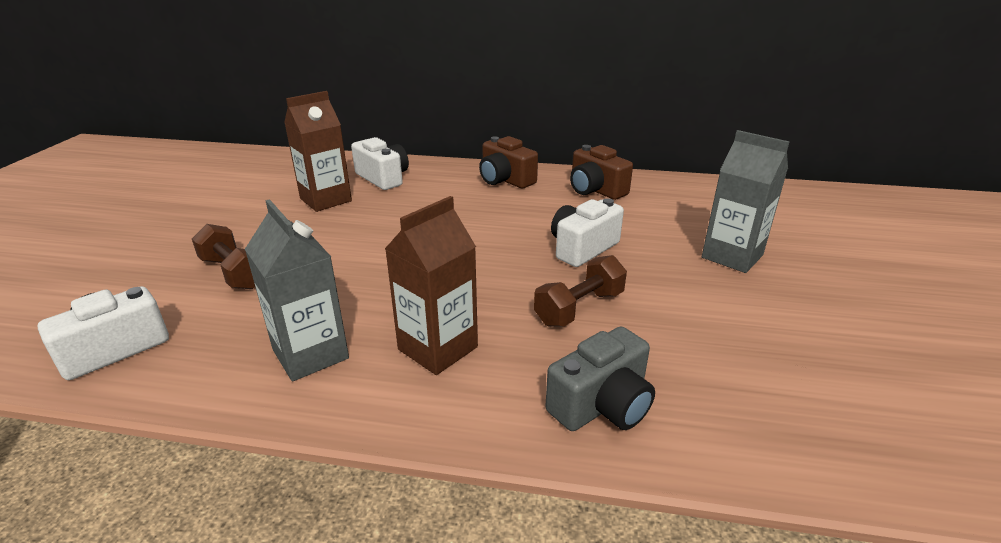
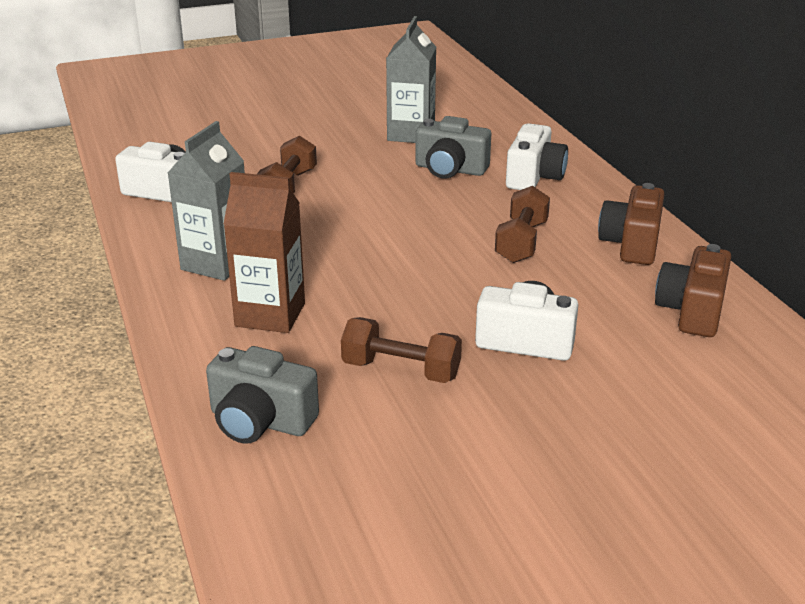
camera: 60 degrees right, 0 degrees up
brown carton [284,91,352,212] -> grey camera [415,116,491,179]
grey carton [702,130,790,273] -> grey carton moved to [386,16,436,143]
none -> brown dumbbell [495,186,550,263]

